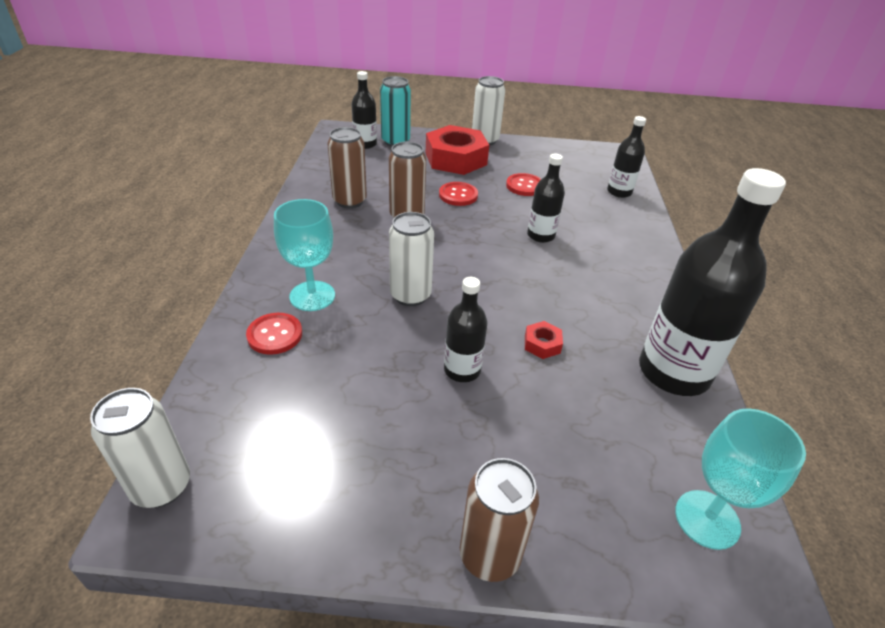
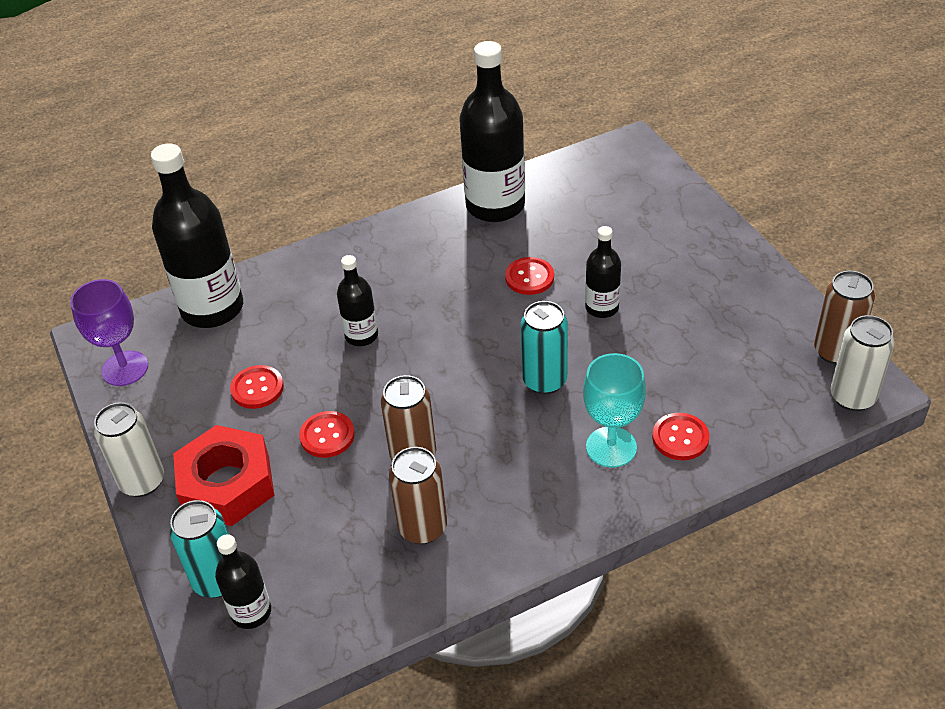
camera: 115 degrees left, 5 degrees up
white can [389,212,434,306] -> turquoise can [521,301,568,394]
brown can [460,458,539,582] -> brown can moved to [814,271,875,365]
red nut [525,321,563,359] -> red button [505,257,554,295]
black bottle [607,116,646,198] -> black bottle [151,144,243,328], size x1.95
turquoise goblet [675,408,806,550] -> none
none -> purple goblet [70,279,148,386]

